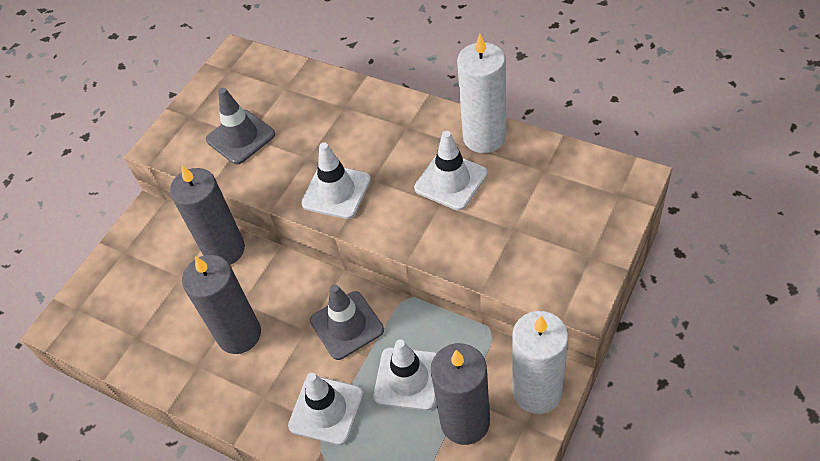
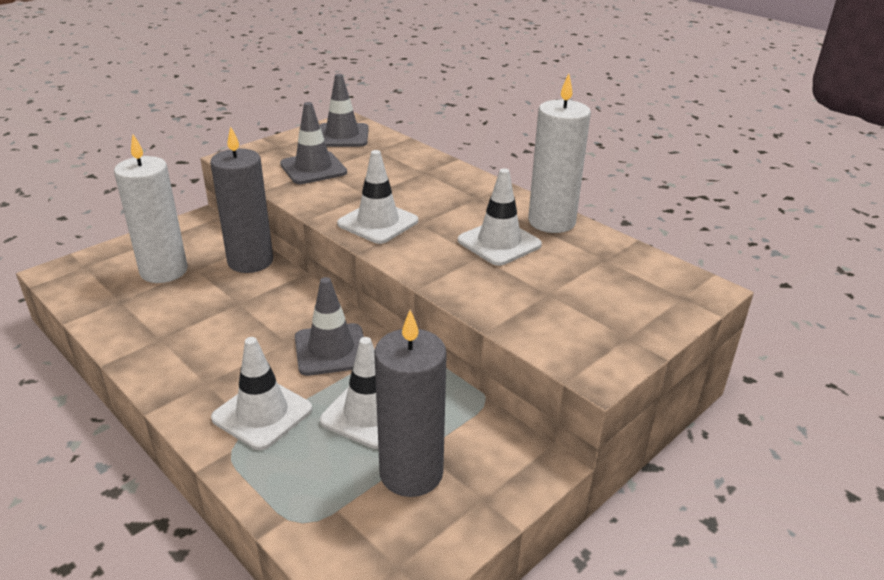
camera: 10 degrees right, 20 degrees down
grey candle [182,255,261,354] -> none
white candle [512,311,568,414] -> white candle moved to [114,134,188,283]
none -> grey traffic cone [319,74,369,147]

